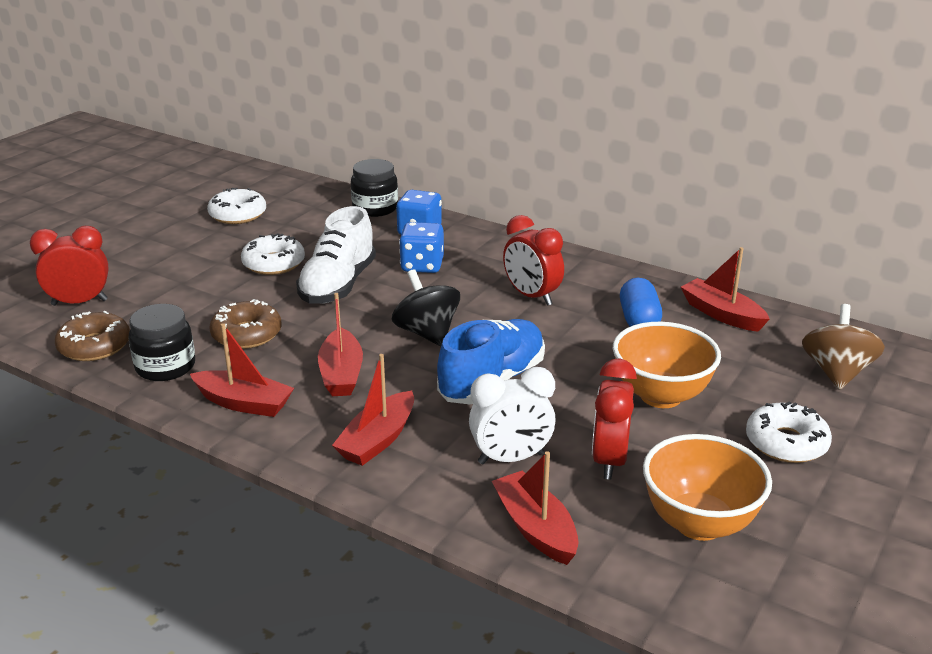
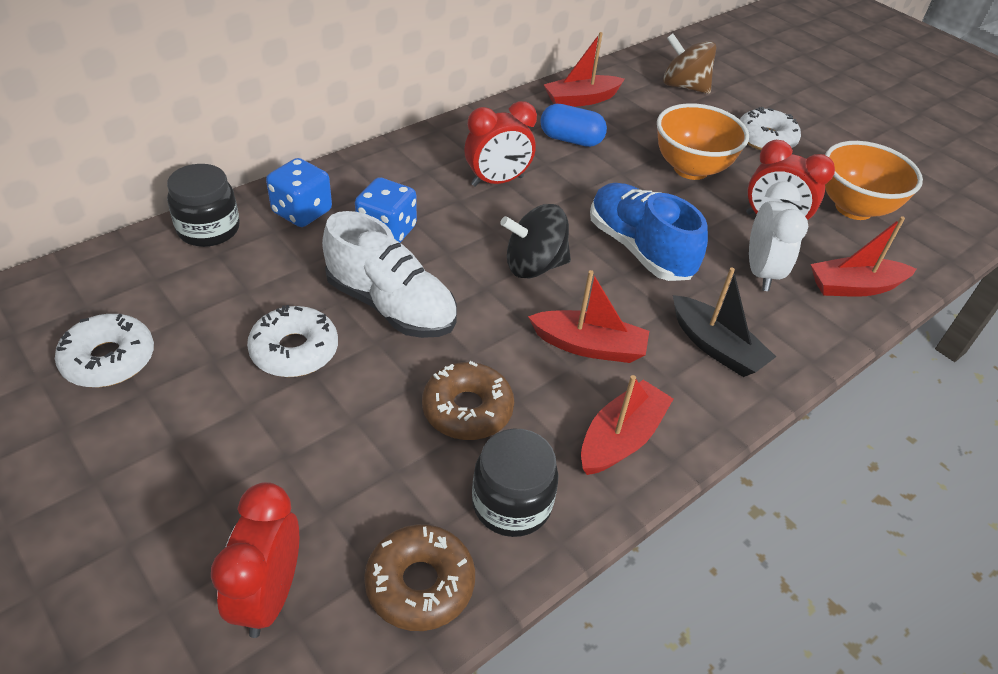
camera: 75 degrees left, 15 degrees up
red boat [332,354,414,466] -> black boat [673,268,776,377]

